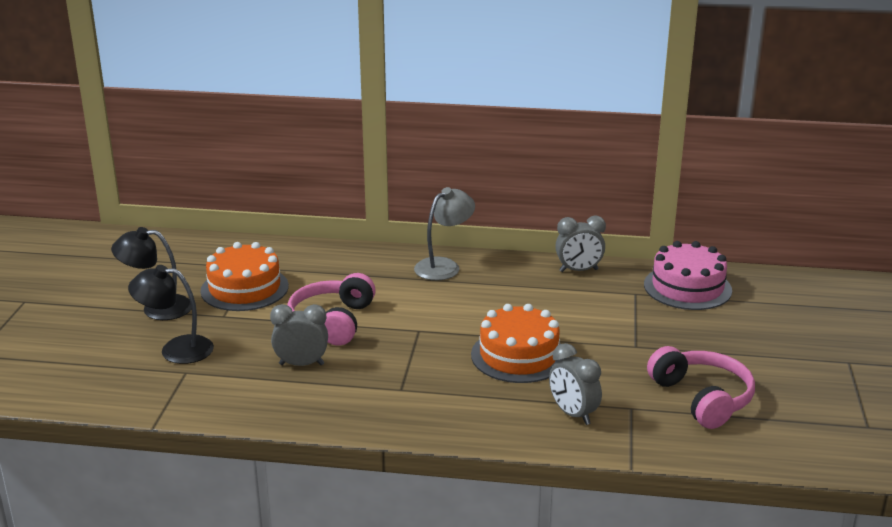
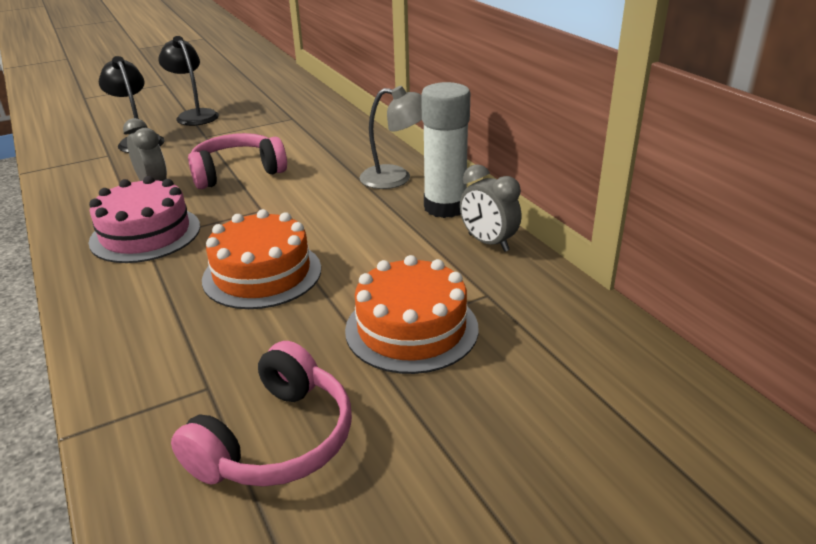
camera: 55 degrees right, 5 degrees up
orange cake [200,242,289,311] -> orange cake moved to [345,255,479,374]
grey clock [549,343,602,425] -> none
pink cake [644,241,732,310] -> pink cake moved to [88,176,200,263]
none -> white glue stick [421,82,470,218]

